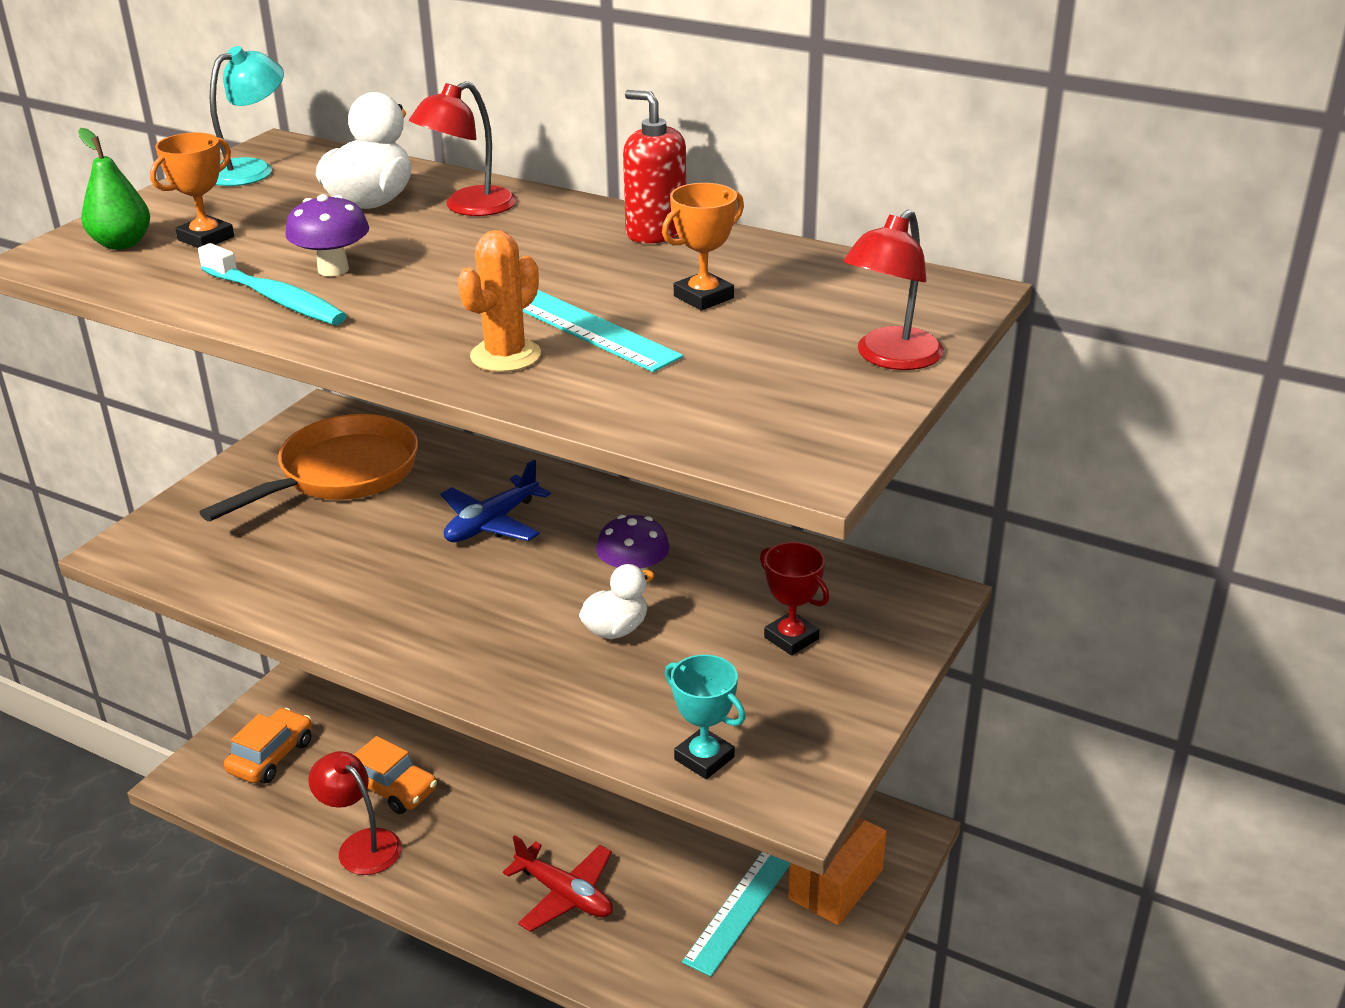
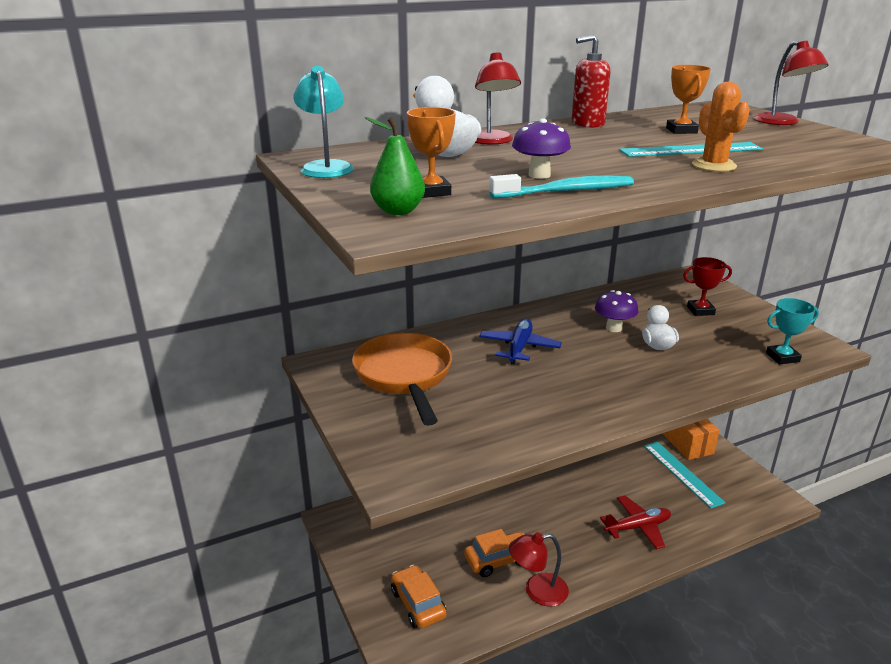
camera: 55 degrees left, 5 degrees down
blue plane [441,460,551,542] -> blue plane turned 150 degrees counterclockwise [479,319,562,364]

